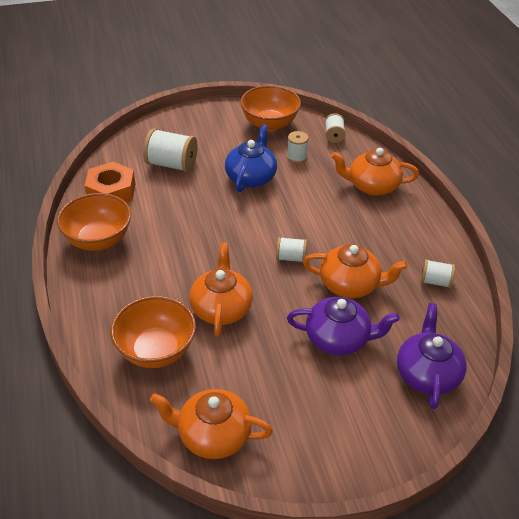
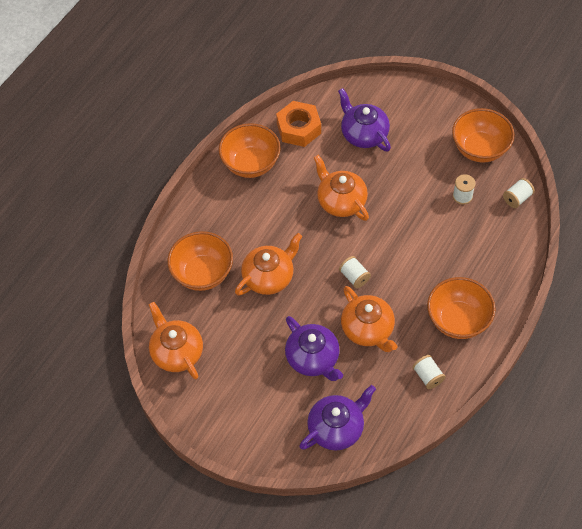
camera: 50 degrees right, 15 degrees up
white spool [143,128,198,172] -> purple teapot [338,88,391,152]
blue teapot [225,124,277,192] -> none
orange teapot [331,148,419,196] -> orange teapot moved to [314,155,369,221]
none -> orange bowl [427,277,496,339]

